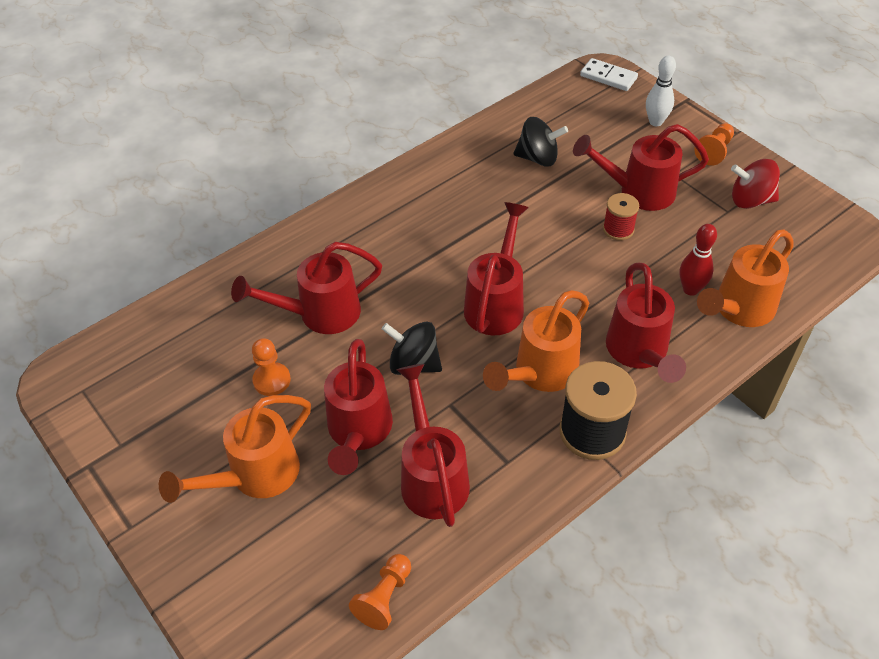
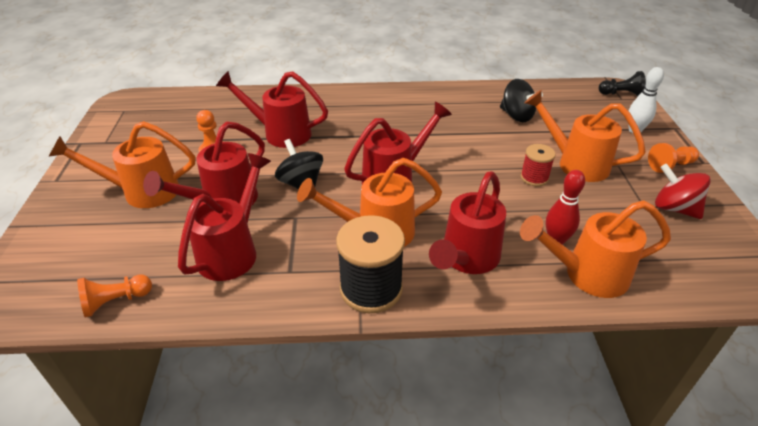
camera: 35 degrees right, 10 degrees down
red watering can [573,124,709,211] -> orange watering can [524,90,646,182]
white domino [580,58,638,91] -> black pawn [599,71,646,96]

